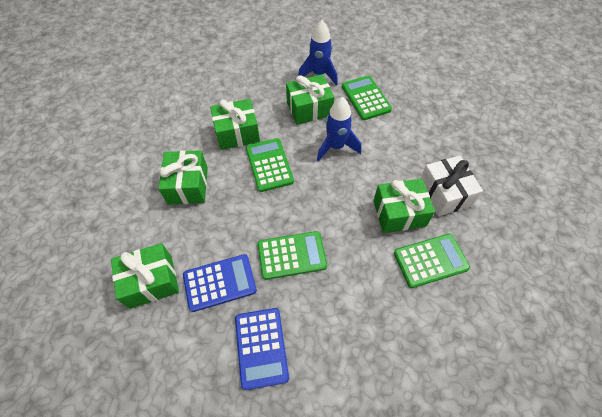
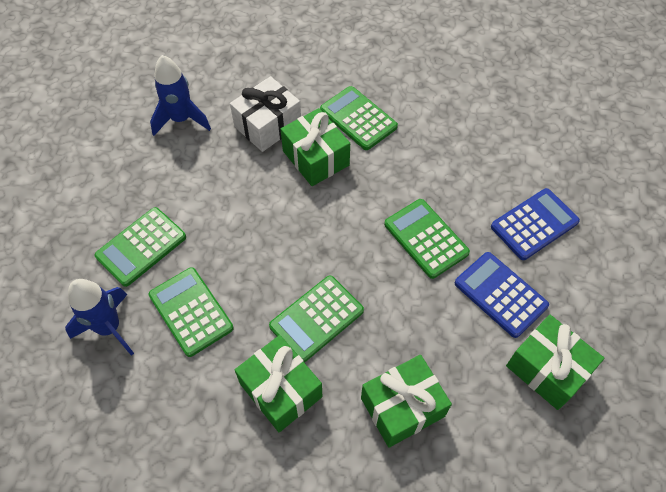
camera: 115 degrees left, 0 degrees up
green gift [286,74,334,125] -> green calculator [148,267,234,357]
blue rocket [317,97,361,161] -> blue rocket moved to [150,55,211,136]

